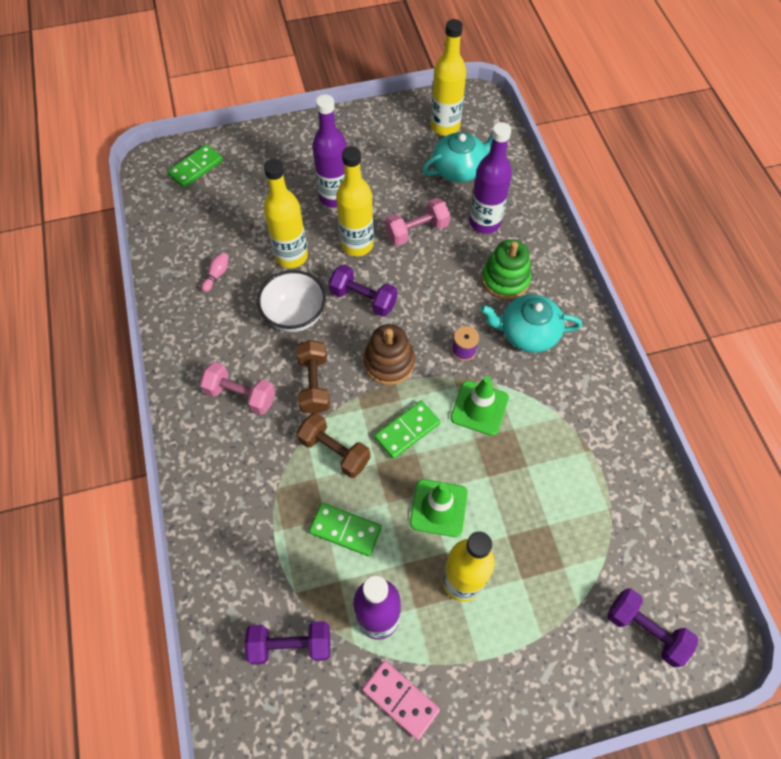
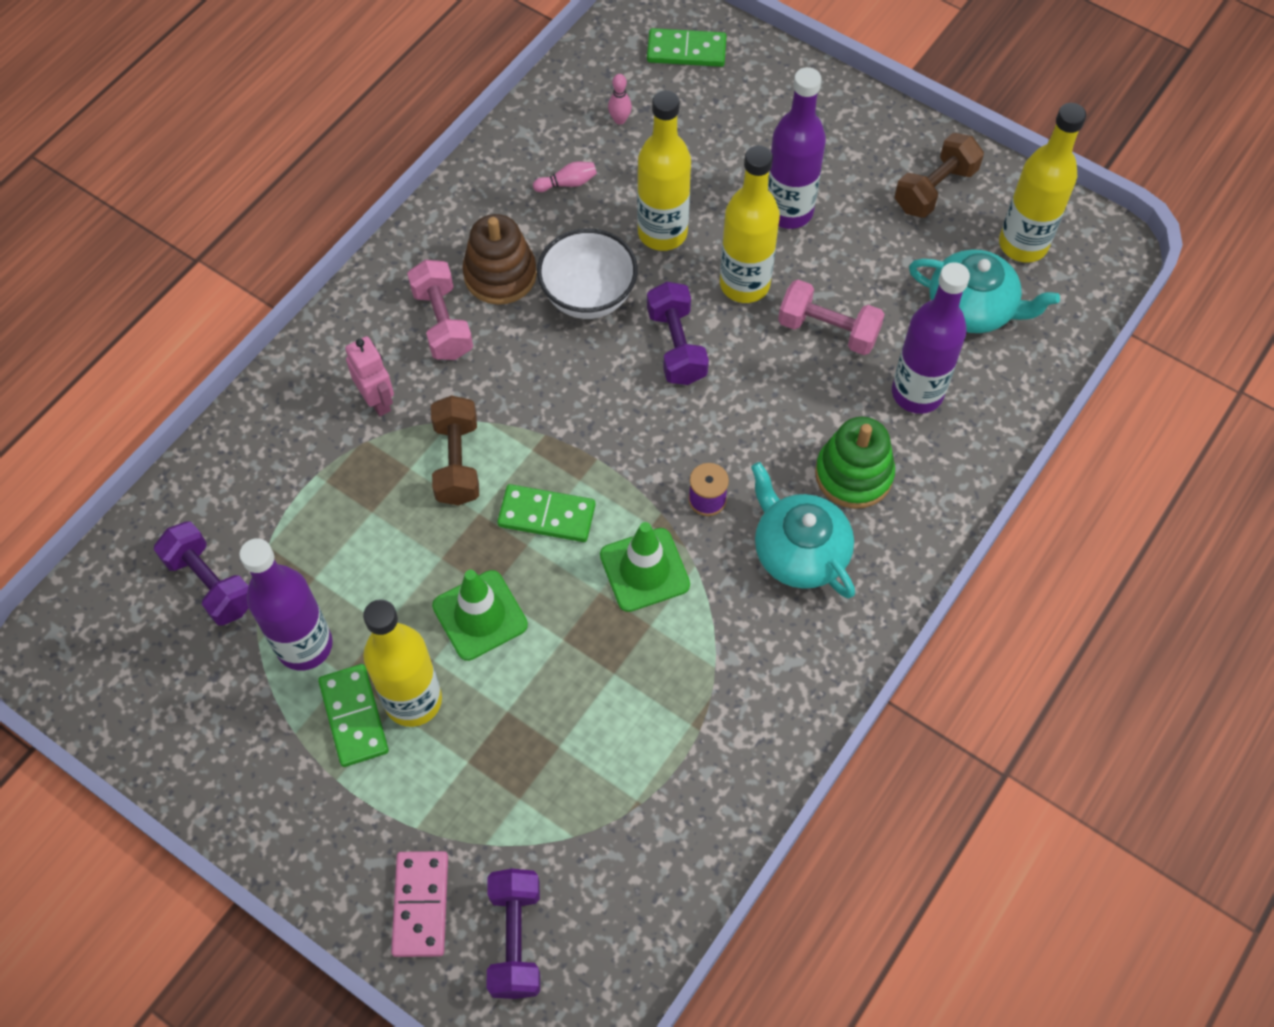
camera: 50 degrees right, 0 degrees up
brown dumbbell [296,340,330,413] -> brown dumbbell moved to [895,133,984,218]
green domino [309,503,382,556] -> green domino moved to [318,664,389,767]
pink domino [362,661,440,740] -> pink domino moved to [391,851,448,957]
brown stacking toy [363,324,415,385] -> brown stacking toy moved to [462,214,537,305]
none -> pink robot [345,336,394,416]
none -> pink bowling pin [608,74,632,125]

